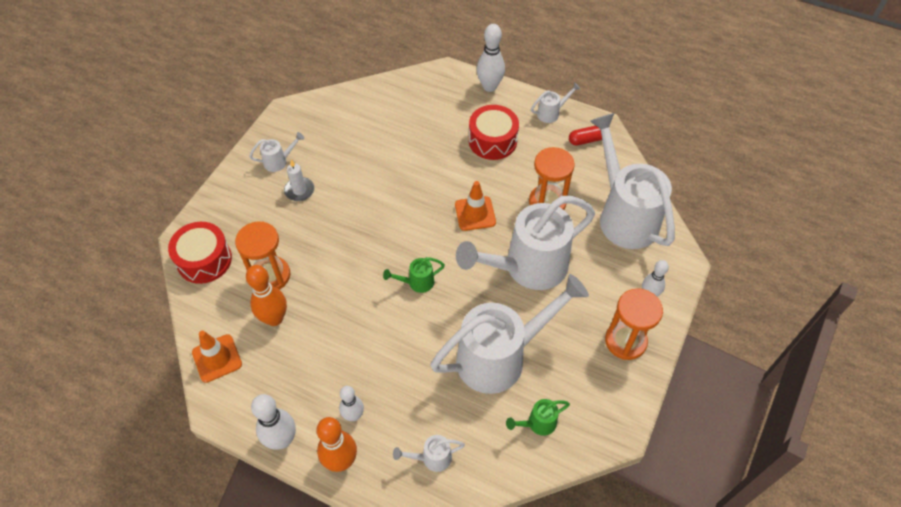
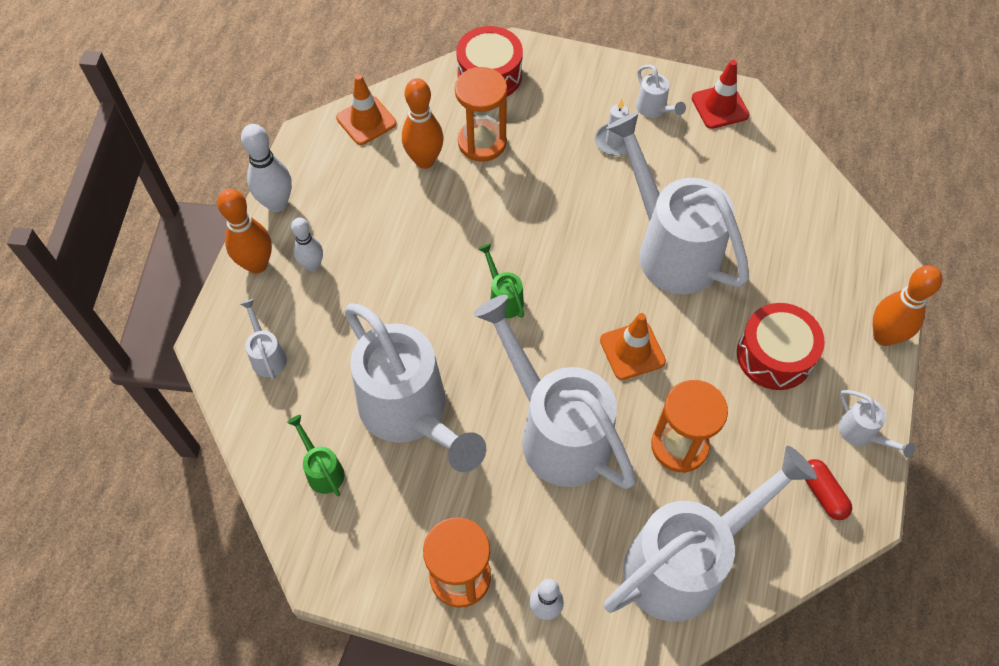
camera: 80 degrees right, 5 degrees up
white bowling pin [477,24,505,92] -> orange bowling pin [873,265,942,346]
none -> white watering can [606,112,749,294]
none -> red traffic cone [692,60,750,129]

